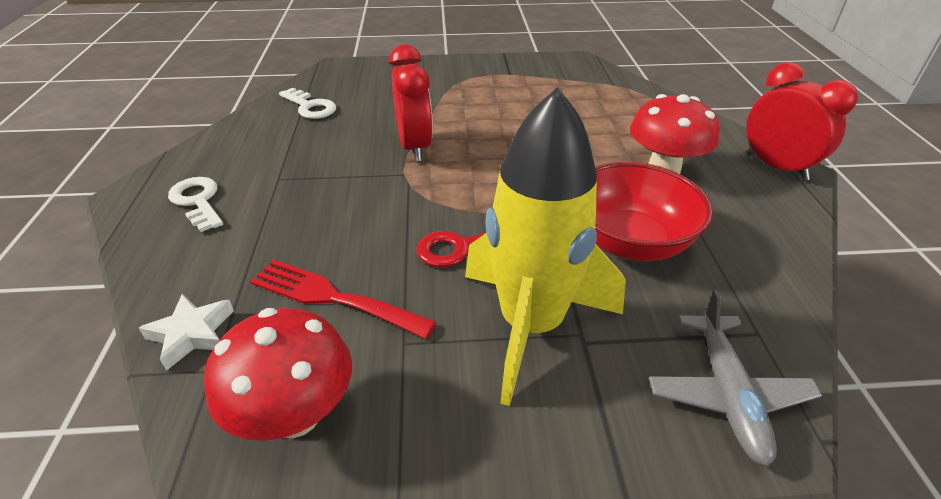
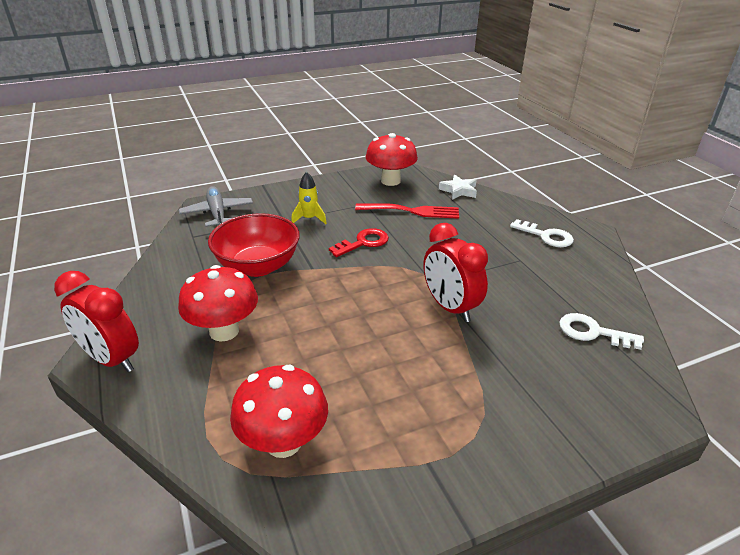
camera: 160 degrees right, 5 degrees down
yellow rocket [465,87,626,406] -> yellow rocket [291,172,327,224], size x0.41
none -> red mushroom [230,365,328,458]

